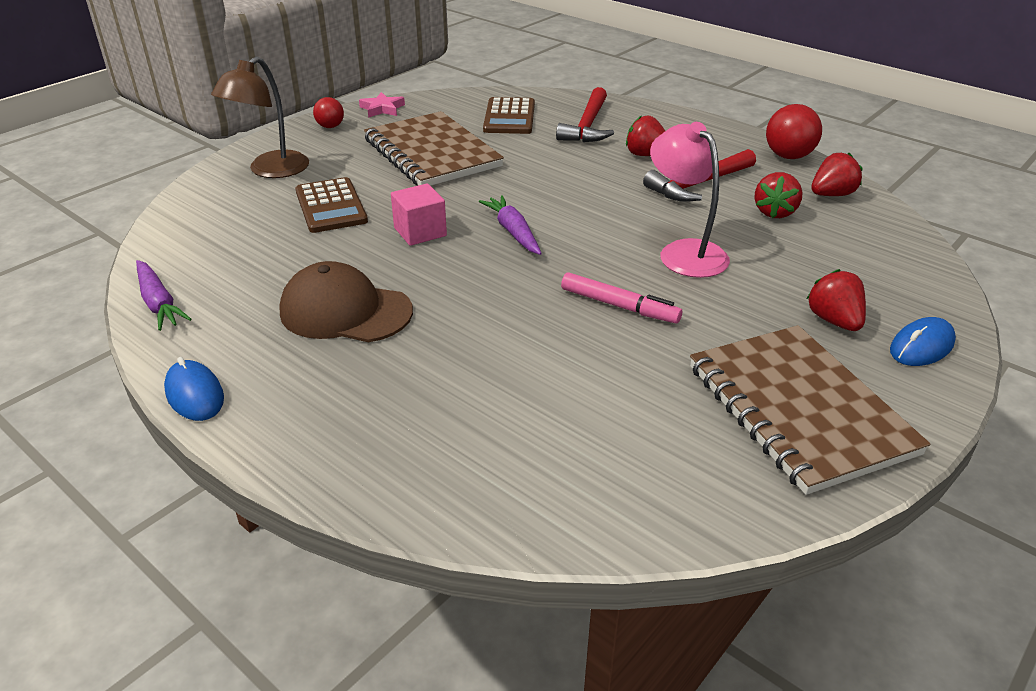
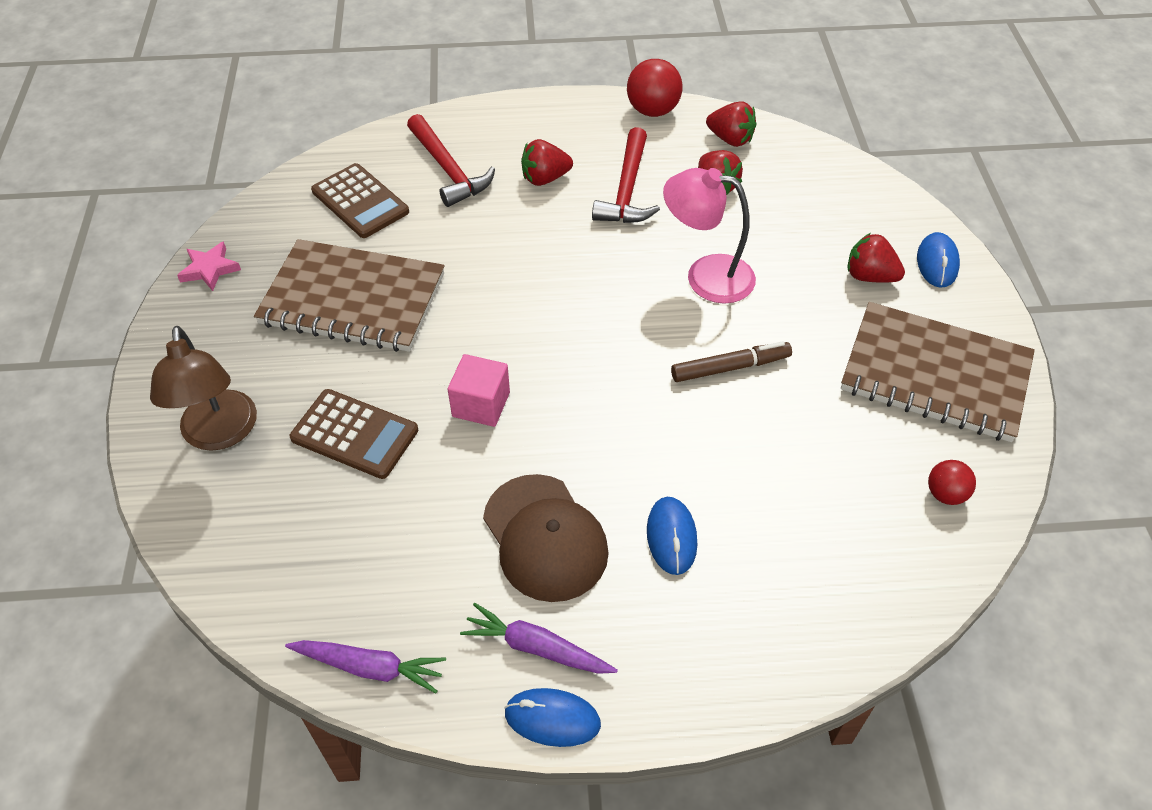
camera: 45 degrees left, 15 degrees up
brown cap [279,261,413,342] -> brown cap turned 90 degrees counterclockwise [483,474,609,602]
red ball [313,97,344,128] -> red ball moved to [928,460,976,505]
purple carrot [479,195,542,255] -> purple carrot moved to [460,603,618,674]
pink marker [561,272,682,323] -> brown marker [671,341,792,382]
red strawberry [811,153,863,196] -> red strawberry turned 105 degrees clockwise [706,101,756,147]
none -> blue mouse [647,497,697,575]

